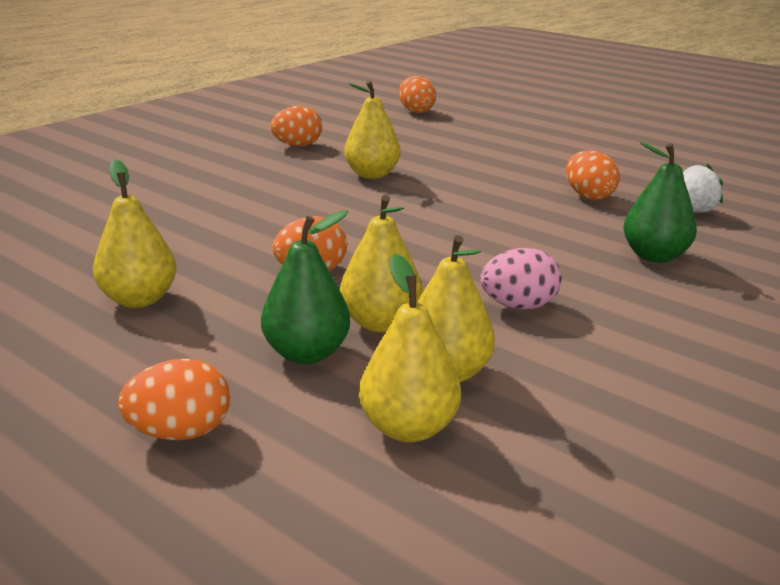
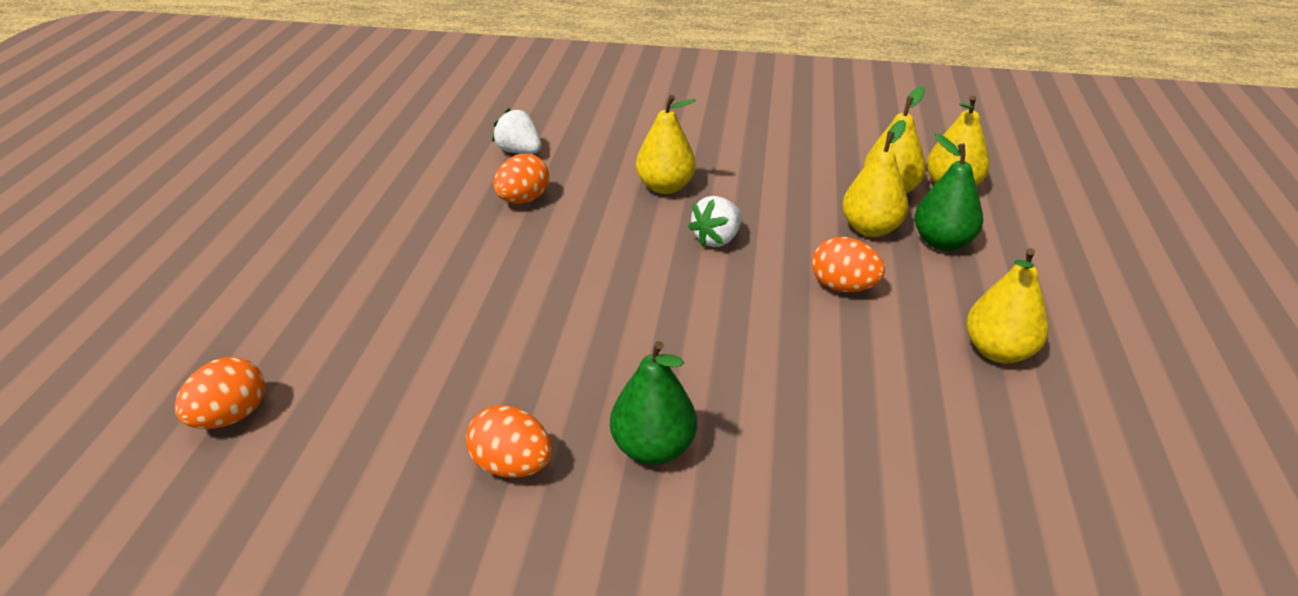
camera: 120 degrees left, 10 degrees up
orange egg [118,359,230,440] -> none
yellow pear [344,81,401,179] -> yellow pear moved to [636,95,696,194]
pink egg [480,248,561,309] -> none
green pear [623,142,697,263] -> green pear moved to [610,341,697,465]
none -> white strawberry [688,196,742,247]

